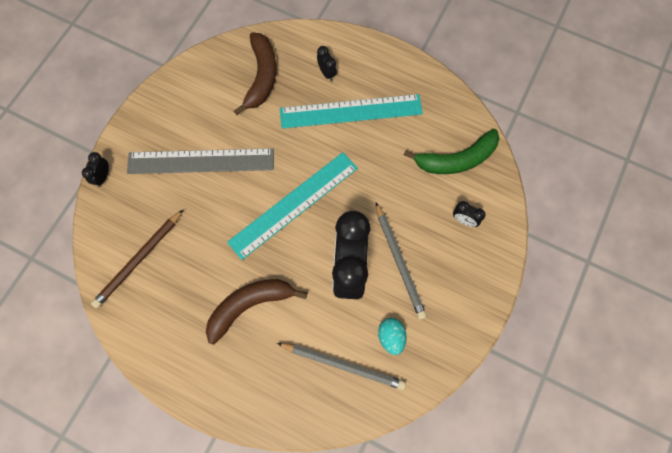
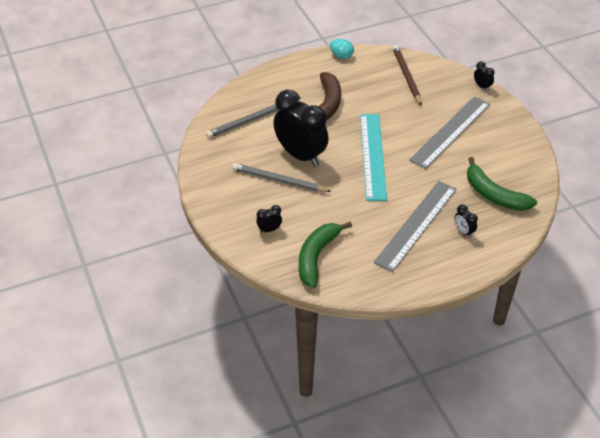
camera: 130 degrees right, 25 degrees down
brown banana [234,32,276,115] -> green banana [467,157,537,211]
turquoise ruler [280,94,423,129] -> grey ruler [374,181,457,272]
black clock [317,46,337,81] -> black clock turned 45 degrees clockwise [454,204,478,238]
turquoise egg [378,318,407,355] -> turquoise egg moved to [330,39,354,59]

